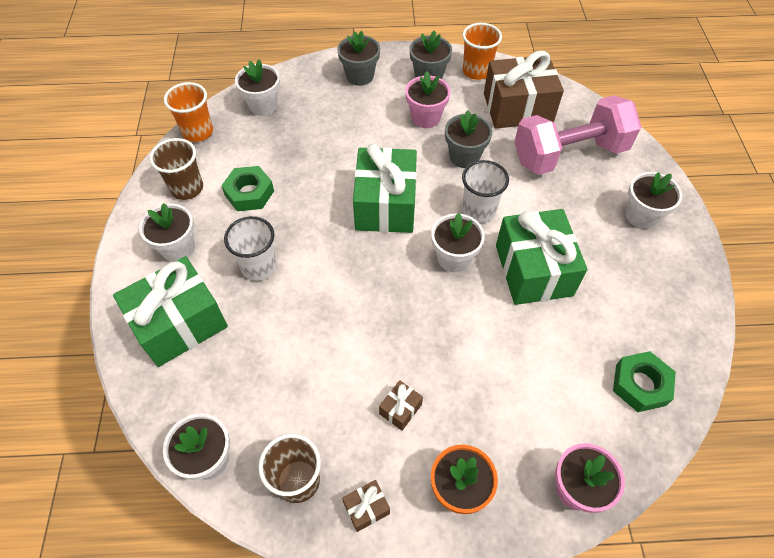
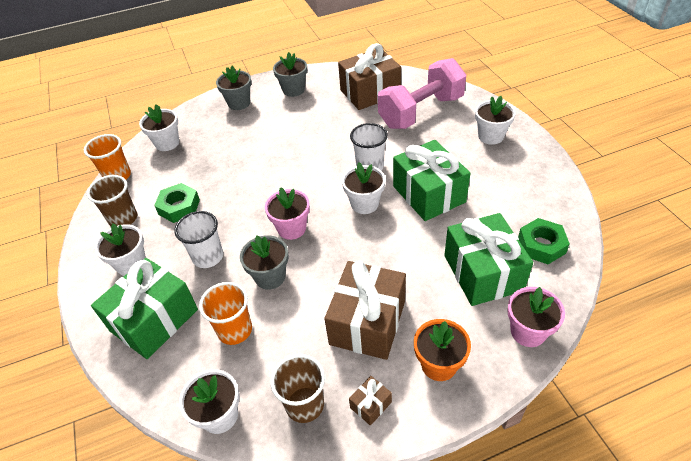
camera: 15 degrees left, 10 degrees down
green gift [353,143,417,233] -> green gift moved to [444,213,533,306]
brown gift [379,380,423,431] -> brown gift [324,261,406,360], size x2.41
pink flower pot [405,71,451,128] -> pink flower pot moved to [265,187,310,240]
grey flower pot [445,111,492,168] -> grey flower pot moved to [240,235,289,290]
orange cup [463,23,502,80] -> orange cup moved to [199,282,252,345]

